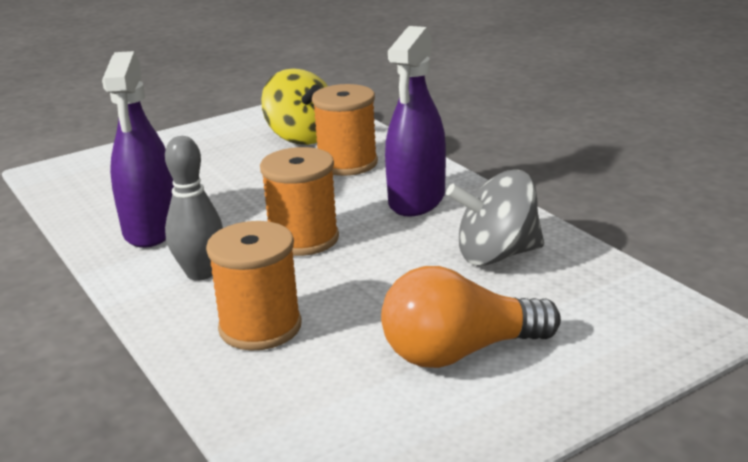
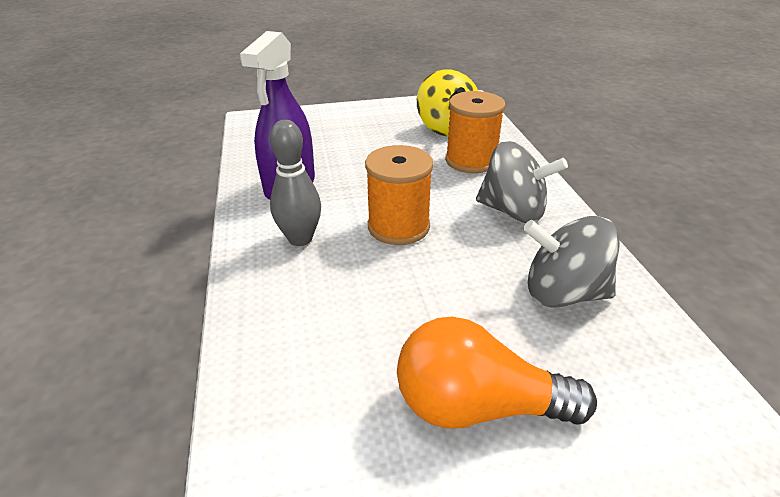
camera: 20 degrees right, 10 degrees up
orange spool [206,221,302,351] -> none
purple spray bottle [385,26,446,217] -> grey spinning top [476,141,568,223]

